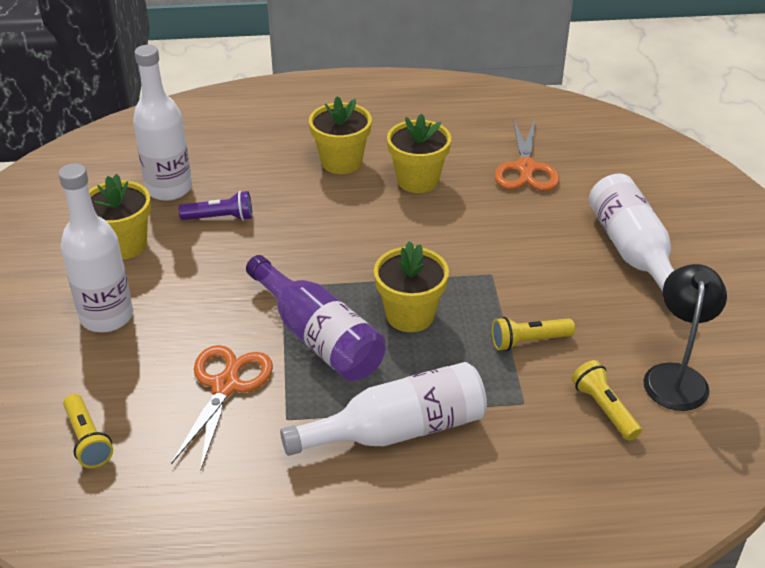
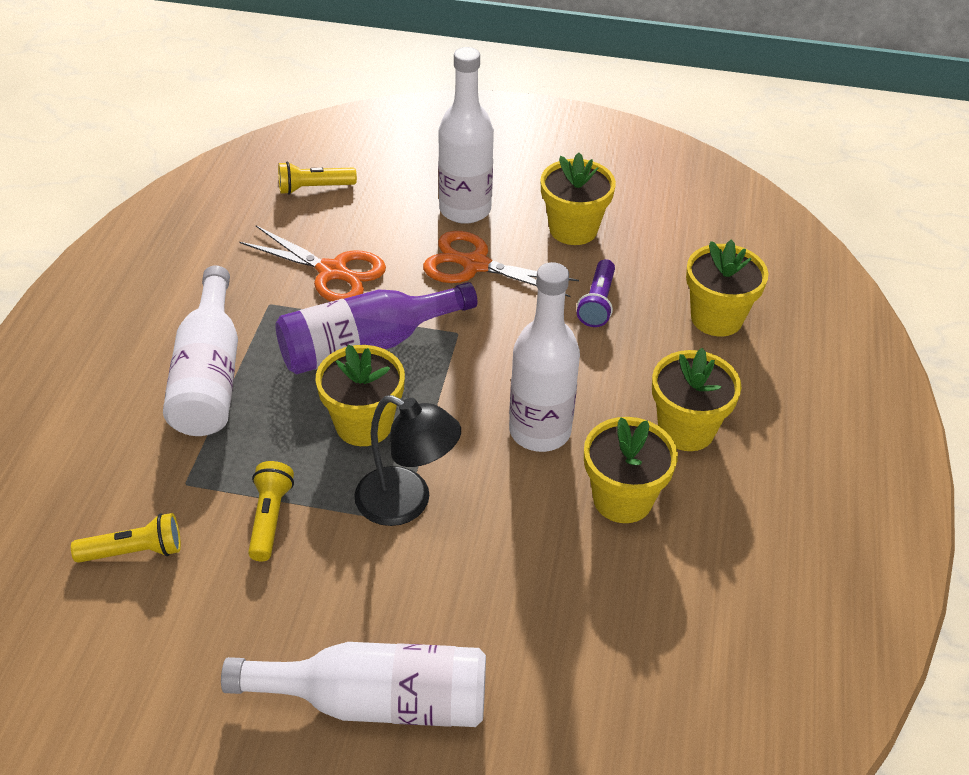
camera: 105 degrees right, 5 degrees up
white bottle [133,45,192,201] -> white bottle moved to [509,262,580,452]
orange scissors [494,120,559,191] -> orange scissors moved to [423,231,579,297]
black lamp [643,264,727,411] -> black lamp moved to [354,395,461,526]
none -> yellow flower pot [686,240,768,336]

